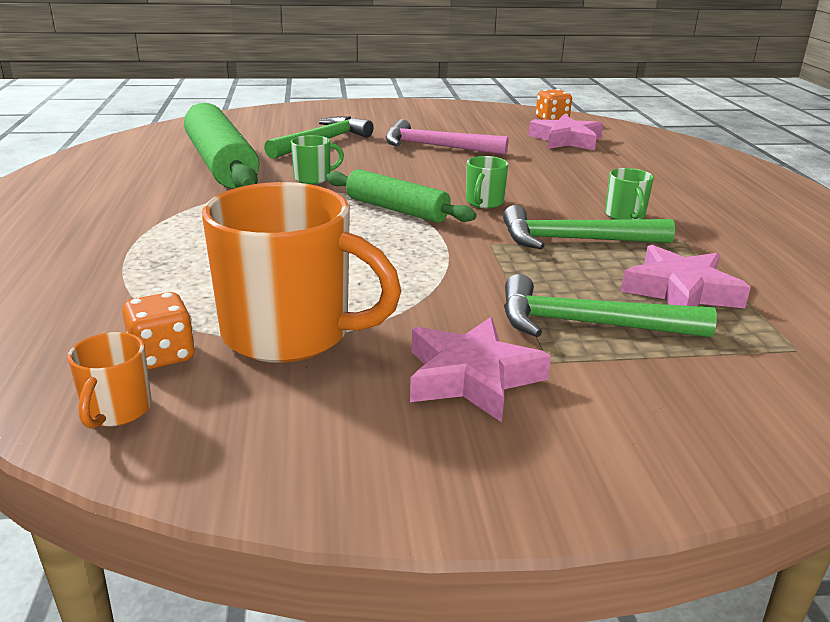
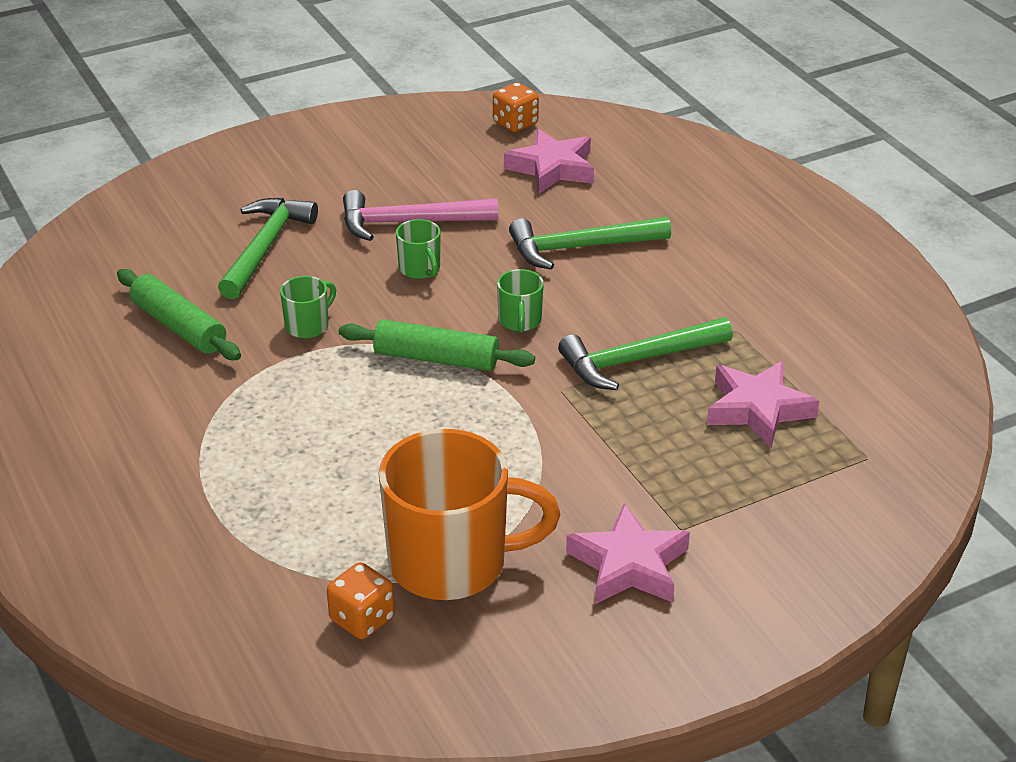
camera: 20 degrees left, 10 degrees up
orange mug [68,332,152,428] -> none
green rolling pin [184,103,259,188] -> green rolling pin [117,269,241,360], size x0.61
green hammer [504,274,717,337] -> green hammer moved to [509,217,671,270]
green mug [605,168,654,220] -> green mug moved to [396,219,441,279]

